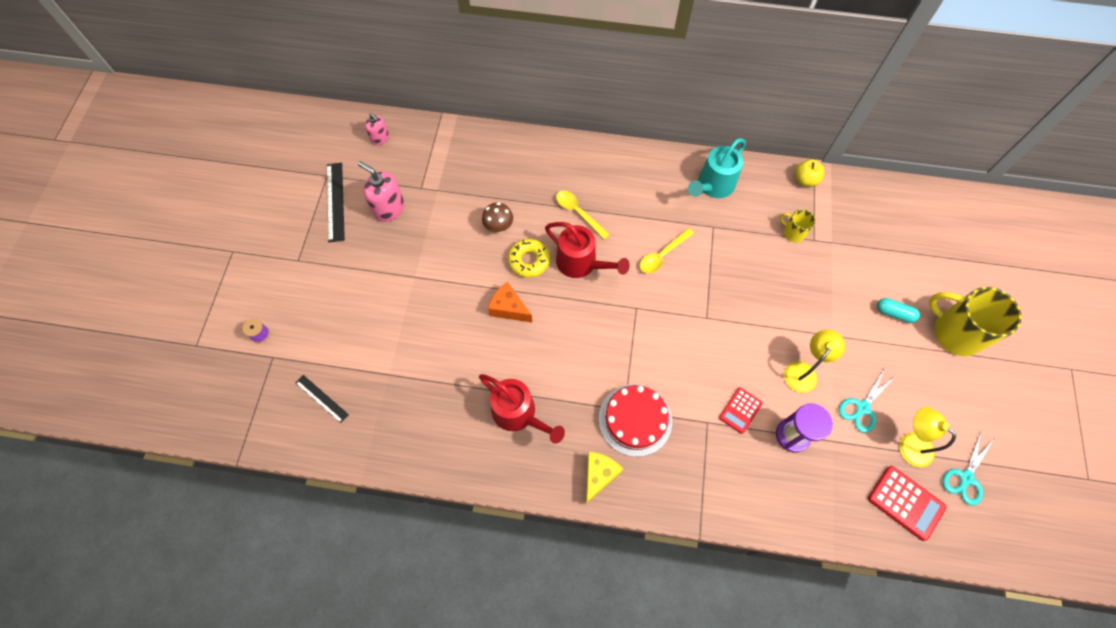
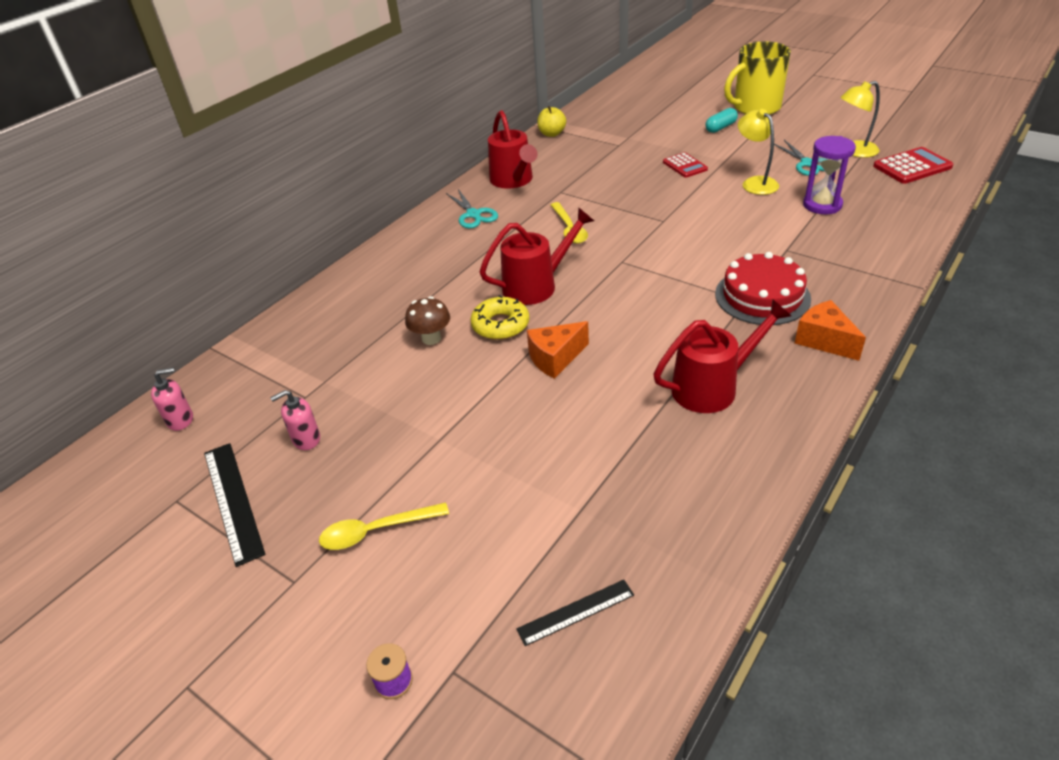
camera: 60 degrees left, 25 degrees down
black ruler [327,163,345,242] -> black ruler turned 45 degrees clockwise [204,443,265,567]
pink soap dispenser [358,161,404,222] -> pink soap dispenser [270,390,320,450], size x0.61
yellow spoon [556,191,610,240] -> yellow spoon moved to [319,502,449,550]
yellow cheese [586,452,623,504] -> orange cheese [795,300,866,361]
turquoise watering can [688,138,746,198] -> red watering can [488,110,537,189]
red calculator [719,387,763,434] -> red calculator moved to [663,152,708,178]
yellow mug [780,209,815,242] -> none
turquoise scissors [942,432,994,506] -> turquoise scissors moved to [446,189,498,228]

